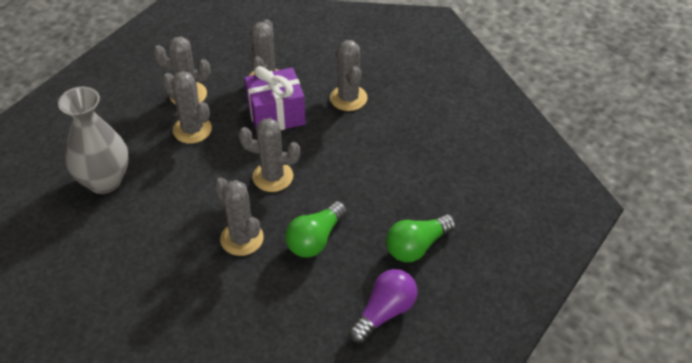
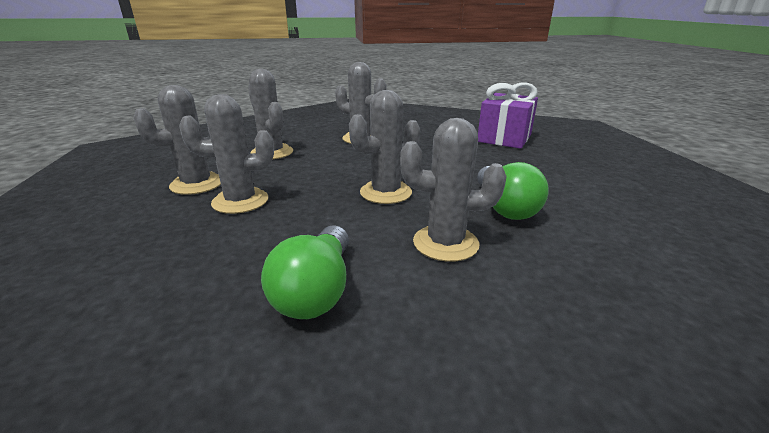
camera: 45 degrees left, 20 degrees down
grey vase [58,87,129,194] -> none
purple gift [244,66,306,133] -> purple gift moved to [478,83,538,149]
purple light bulb [348,269,418,343] -> none
green light bulb [386,214,456,262] -> green light bulb moved to [261,225,349,319]

